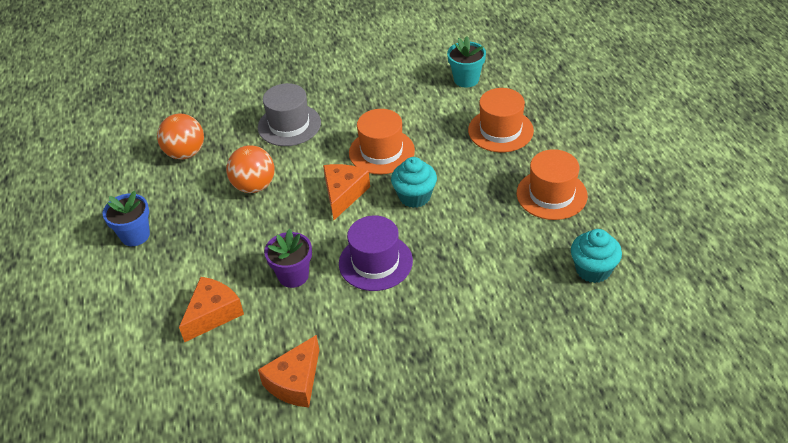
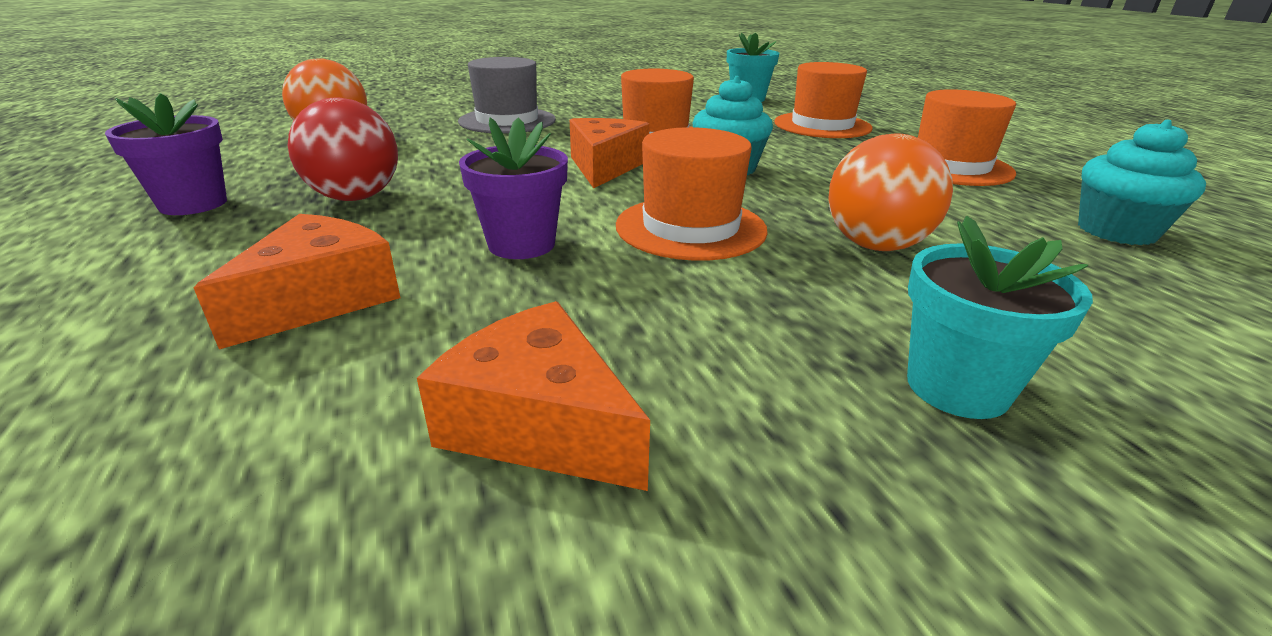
camera: 10 degrees left, 15 degrees down
blue flower pot [103,191,150,246] -> purple flower pot [105,93,227,215]
orange ball [226,145,275,193] -> orange ball moved to [828,134,953,251]
orange cheese [258,335,319,407] -> orange cheese turned 105 degrees clockwise [417,301,650,491]
purple hat [339,216,413,291] -> orange hat [616,127,768,261]
none -> red ball [288,98,398,201]
none -> turquoise flower pot [907,216,1093,419]

